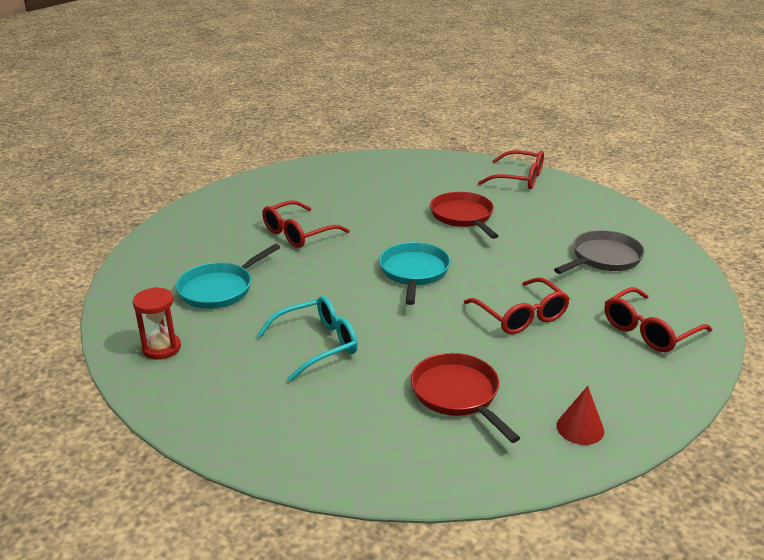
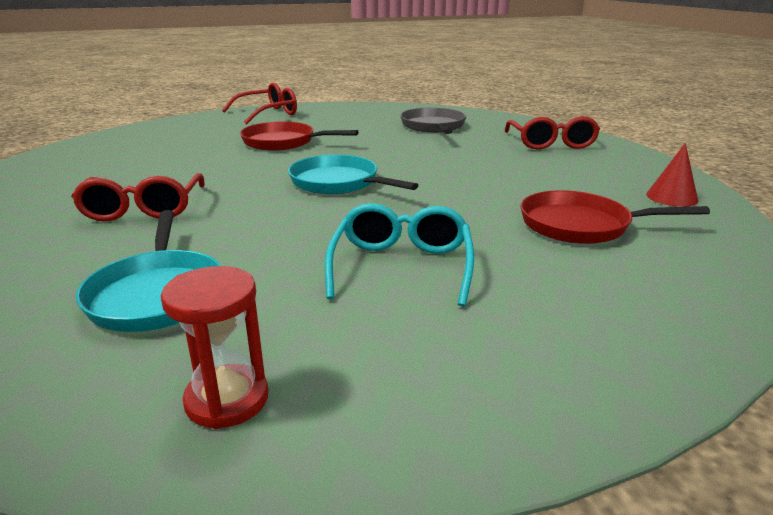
camera: 55 degrees left, 5 degrees down
red glasses [464,277,570,334] -> none

